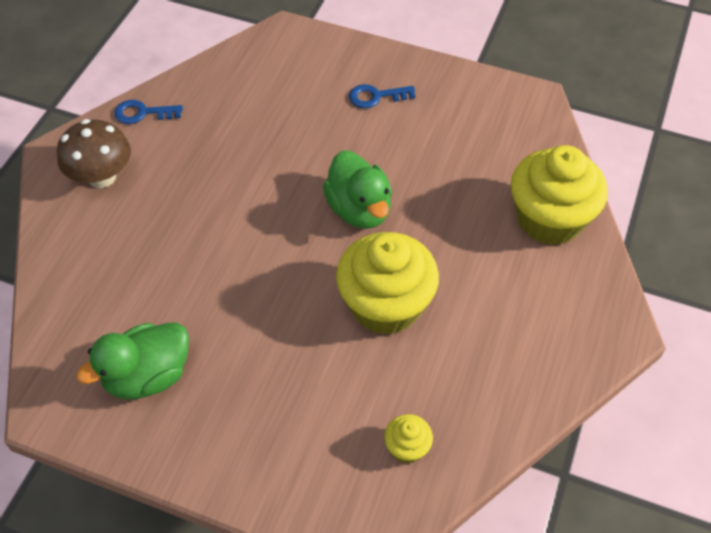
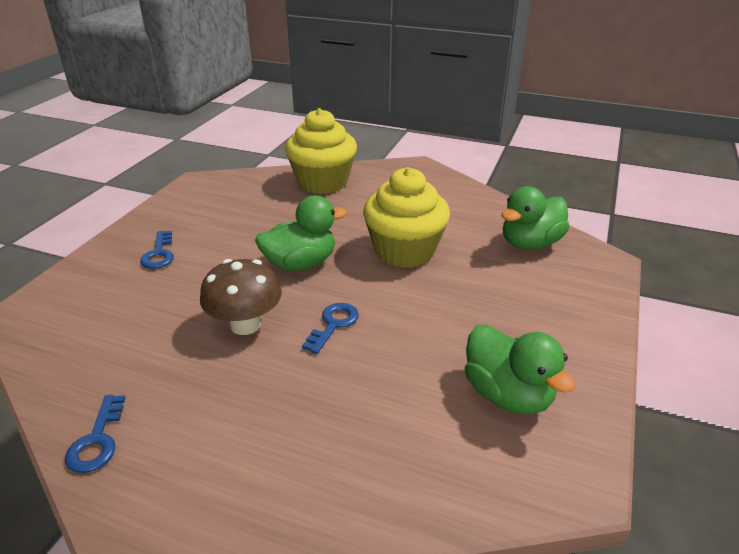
camera: 90 degrees left, 20 degrees down
brown mushroom [57,119,131,188] -> brown mushroom moved to [200,259,282,335]
yellow cupcake [384,414,433,463] -> green duck [501,186,569,250]
none -> blue key [302,303,359,354]

